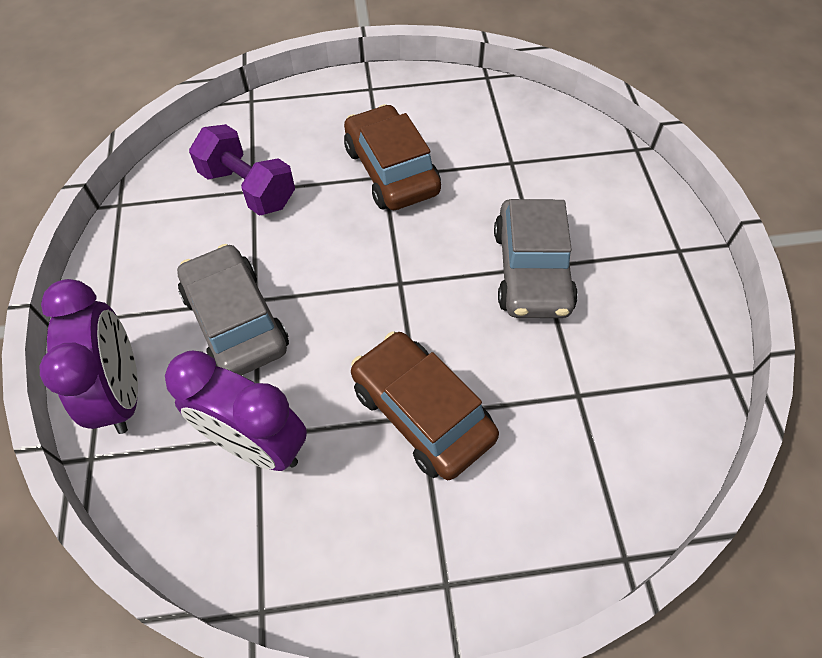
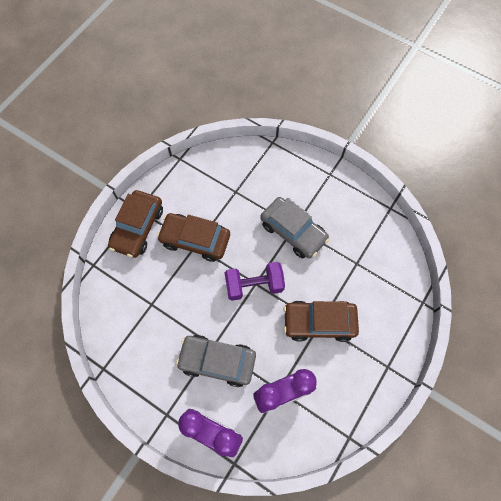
camera: 50 degrees left, 10 degrees up
purple dumbbell [189,124,295,216] -> purple dumbbell moved to [224,262,285,301]
none -> brown car [108,190,163,258]

